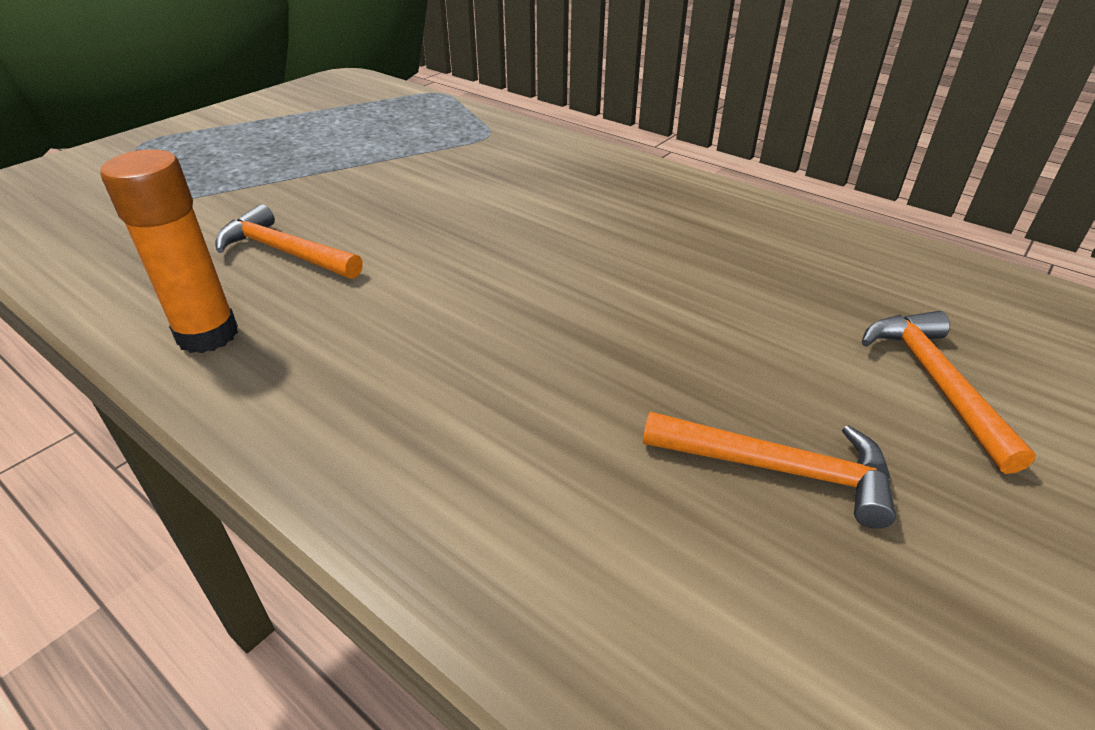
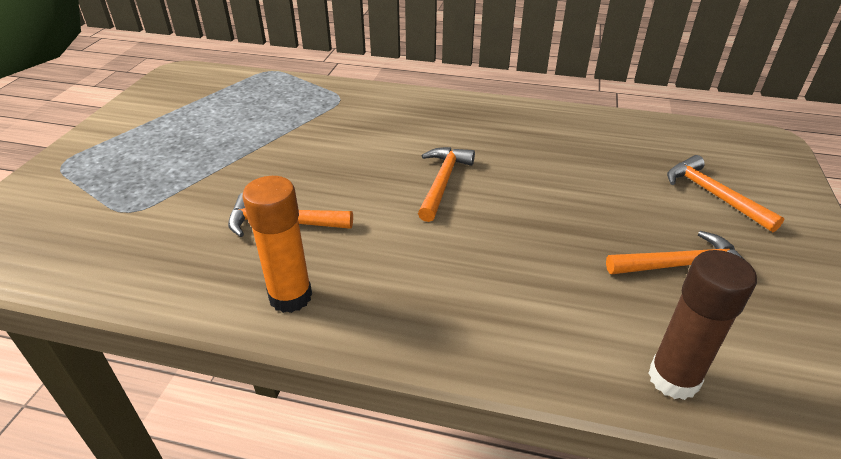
camera: 25 degrees left, 0 degrees up
none -> orange hammer [418,147,475,222]
none -> brown glue stick [648,250,757,400]

